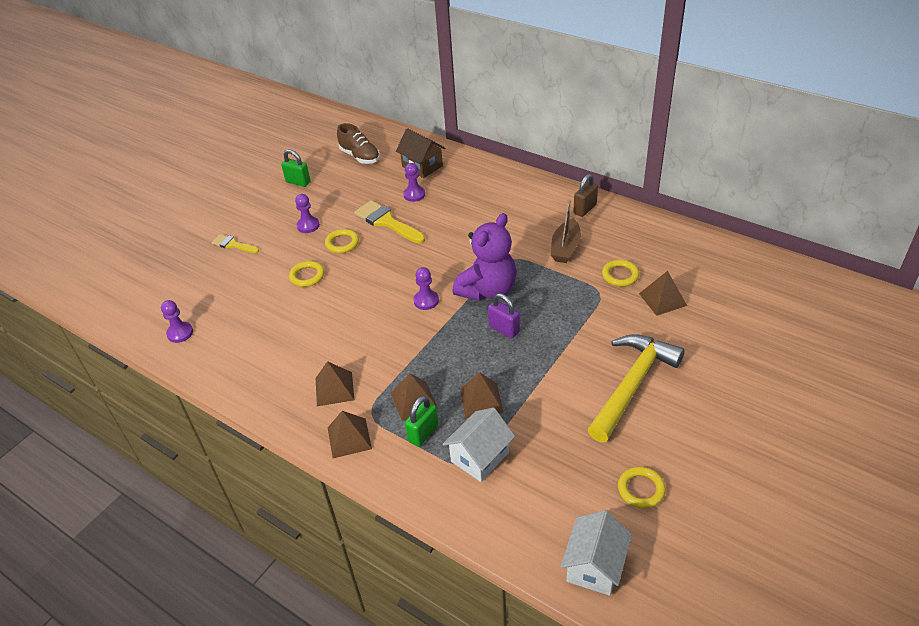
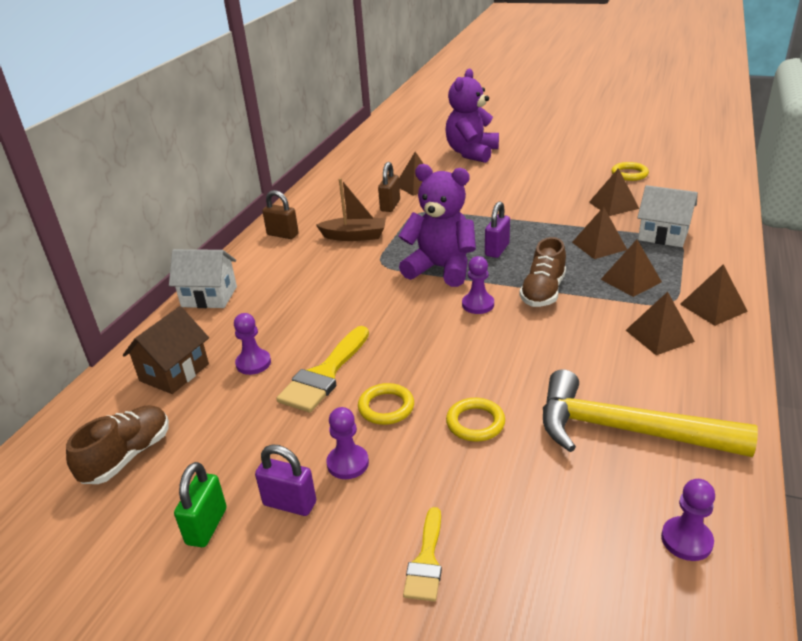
camera: 105 degrees left, 10 degrees down
green padlock [405,396,439,447] -> none
white house [560,510,632,596] -> white house moved to [169,249,237,308]
yellow hammer [587,334,685,442] -> yellow hammer moved to [543,369,758,457]
yellow ring [602,260,639,287] -> brown padlock [378,162,400,212]
none -> purple padlock [255,445,316,516]
none -> purple teddy bear [445,69,499,163]
none -> brown shoe [519,237,566,307]
none -> brown pyramid [589,168,639,216]

